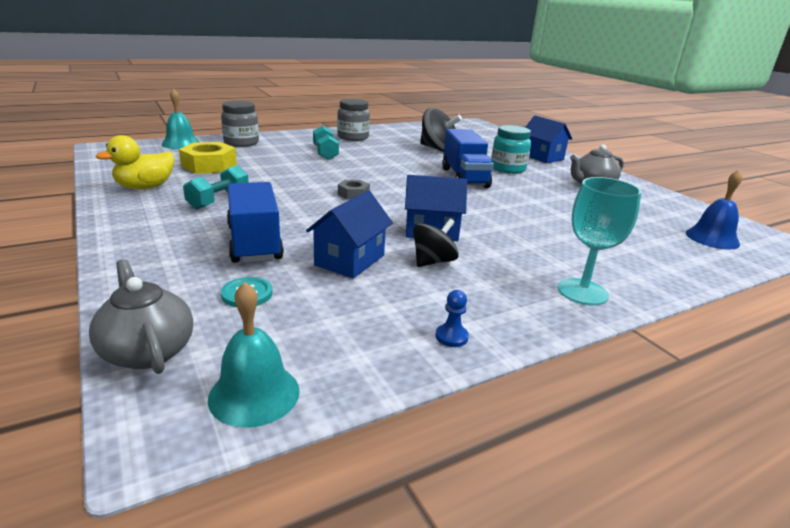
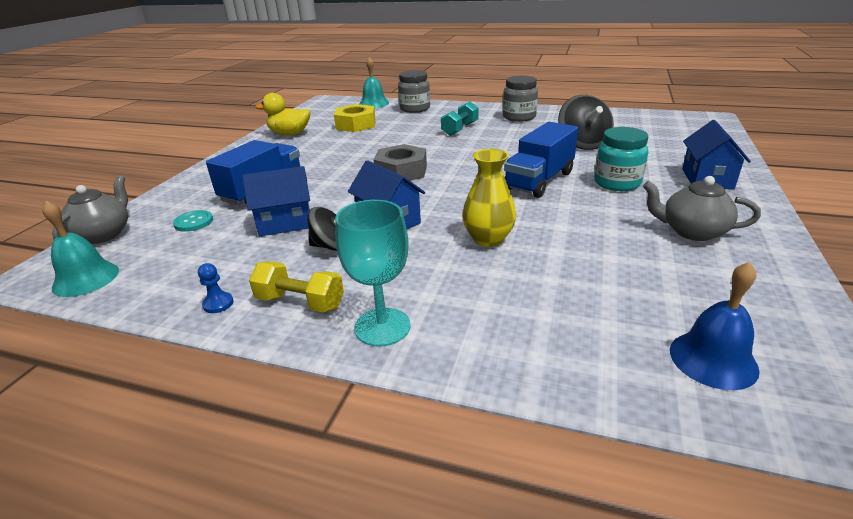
camera: 50 degrees right, 5 degrees up
turquoise dumbbell [183,165,249,210] -> none
grey nut [338,180,370,200] -> grey nut [373,144,427,181], size x1.81
none -> yellow dumbbell [249,261,344,313]
none -> yellow vase [462,149,516,247]

